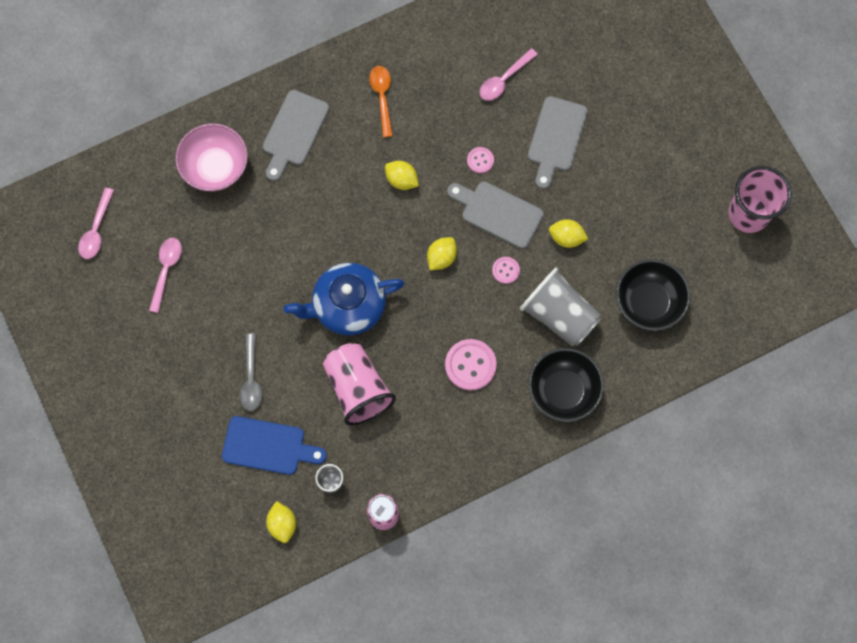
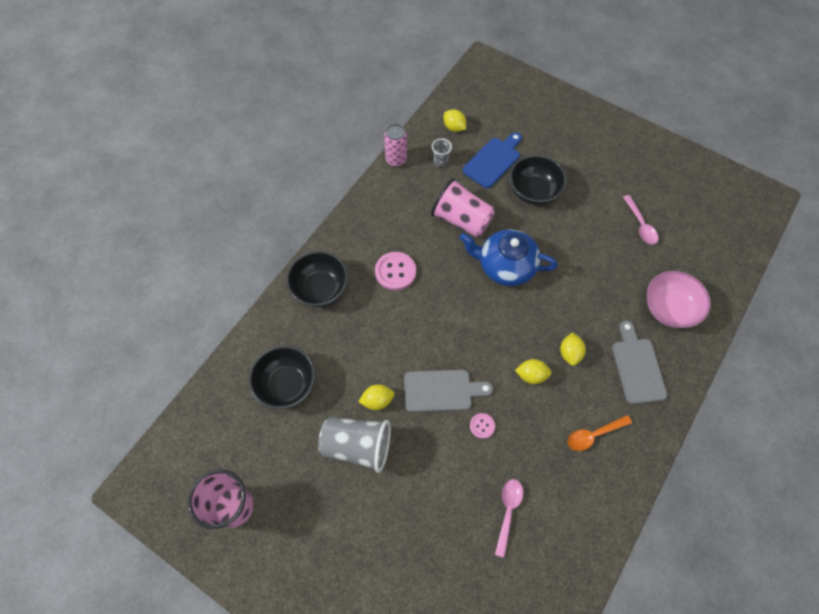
camera: 150 degrees right, 10 degrees down
pink spoon [78,188,114,259] -> none
blue cutting board [222,416,327,475] -> blue cutting board turned 150 degrees clockwise [463,132,522,188]
grey spoon [240,334,262,411] -> black bowl [509,155,567,205]
blue teapot [284,263,405,335] -> blue teapot turned 120 degrees counterclockwise [460,229,558,286]
orange spoon [369,66,393,137] -> orange spoon turned 105 degrees clockwise [567,415,632,451]
yellow lemon [427,237,457,270] -> yellow lemon moved to [560,332,586,366]
pink button [492,257,520,284] -> none
grey cup [520,268,601,346] -> grey cup moved to [318,417,391,473]
grey cutting board [528,96,588,189] -> none

